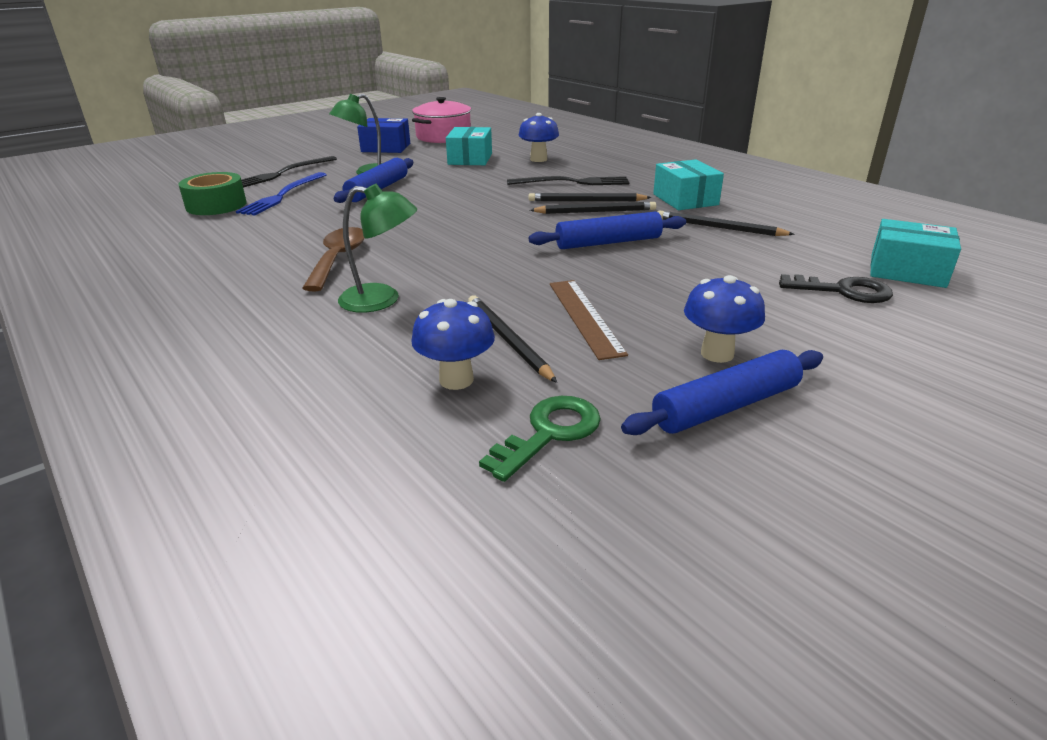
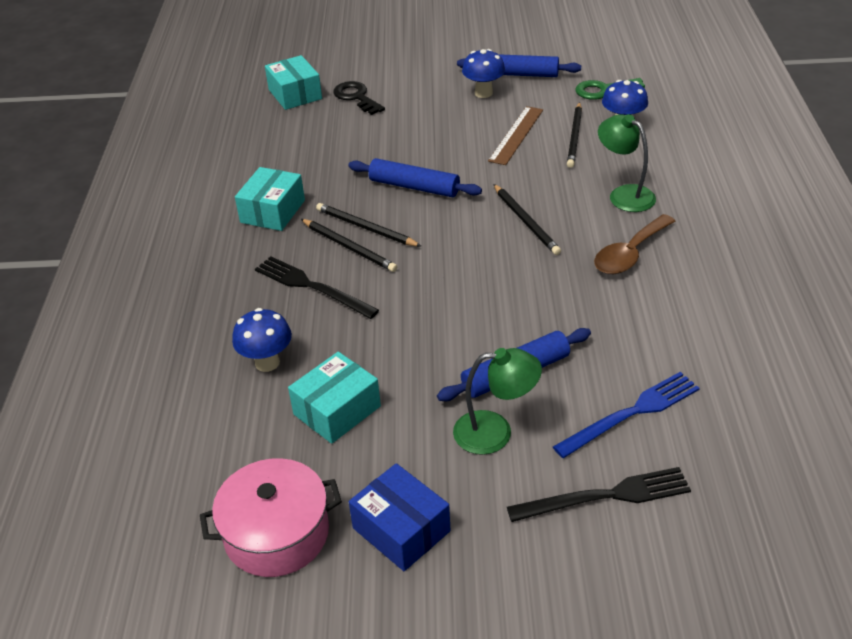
camera: 140 degrees left, 10 degrees up
green tape [178,172,247,215] -> none
black pencil [658,211,795,236] -> black pencil moved to [494,184,561,255]

